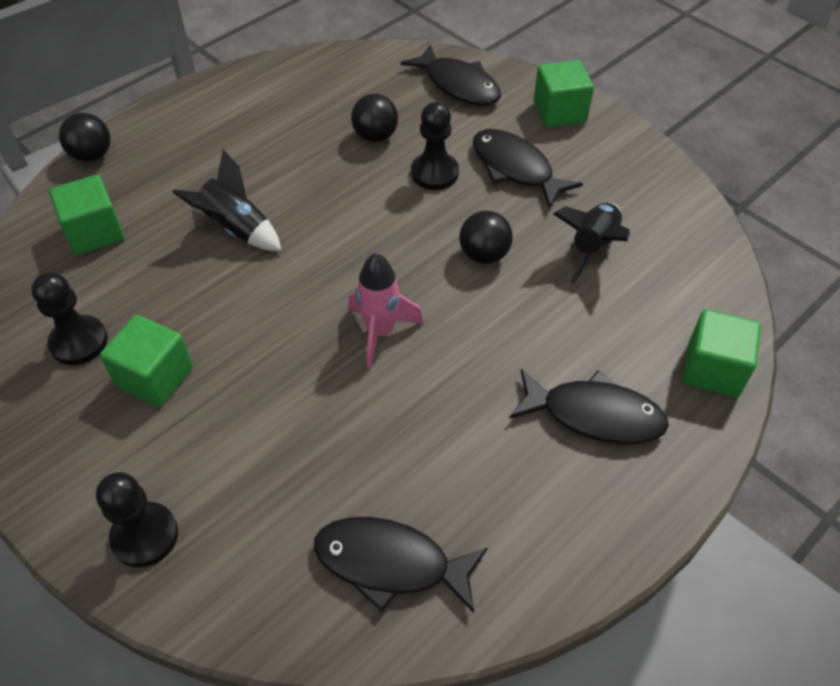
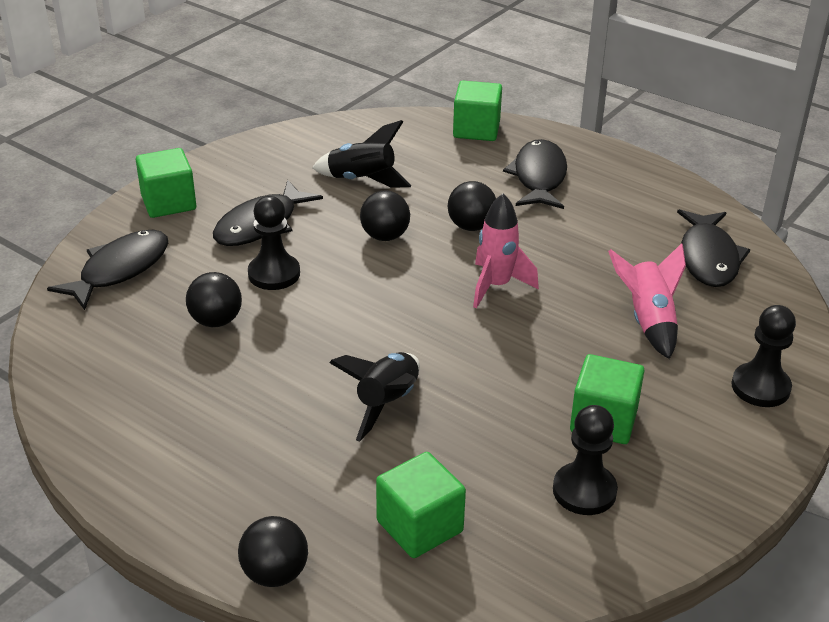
camera: 100 degrees left, 15 degrees down
none -> black ball [448,181,496,231]
none -> pink rocket [608,243,686,359]

